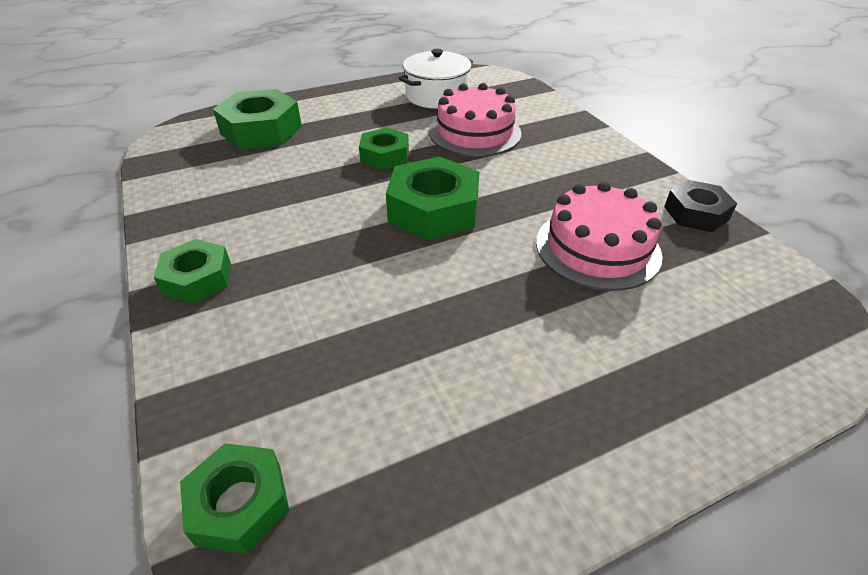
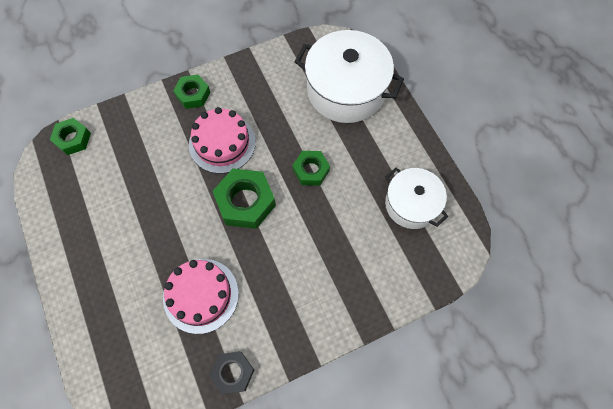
camera: 90 degrees right, 25 degrees up
green nut [213,89,302,149] -> white pot [295,30,404,123]
pink cake [429,83,522,156] -> pink cake moved to [189,107,256,174]

